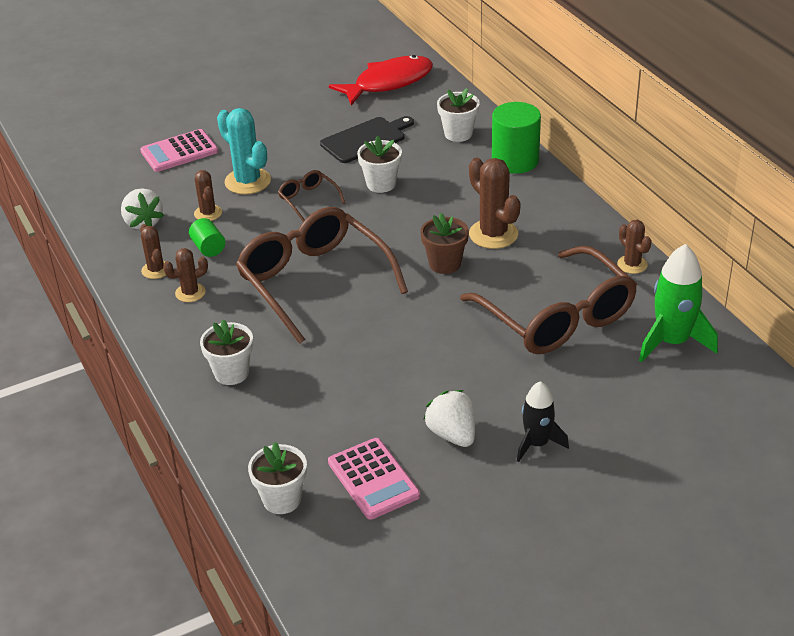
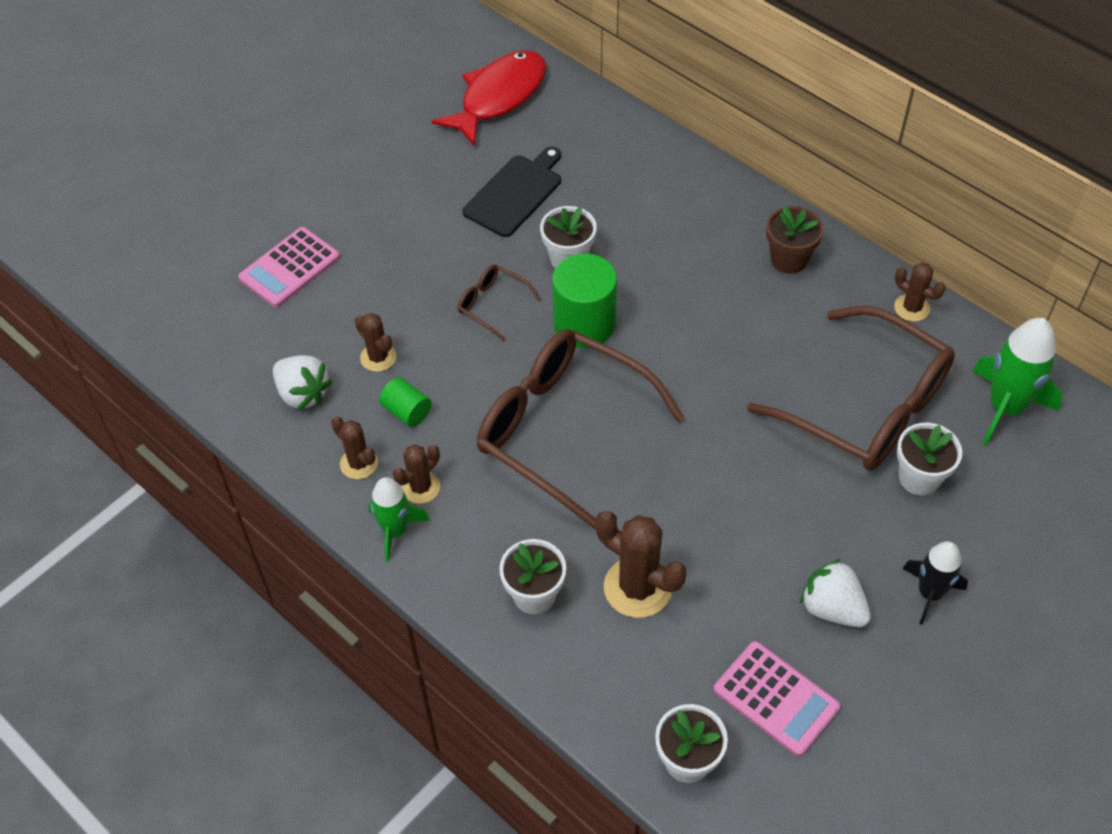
camera: 20 degrees left, 15 degrees up
turquoise cactus [217,108,271,194] -> none
brown flower pot [420,213,469,274] -> brown flower pot moved to [766,206,824,274]
white flower pot [437,88,480,142] -> white flower pot moved to [897,423,962,496]
brown cactus [469,158,521,249] -> brown cactus moved to [596,511,686,618]
green cylinder [492,102,541,174] -> green cylinder moved to [552,253,617,348]
none -> green rocket [368,477,430,562]

